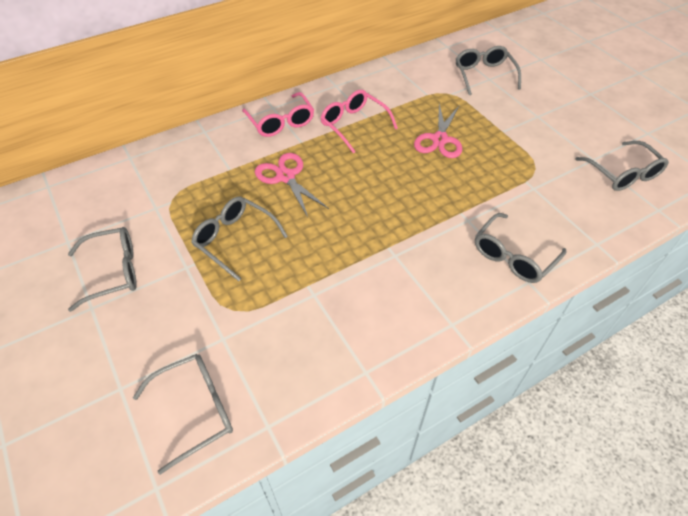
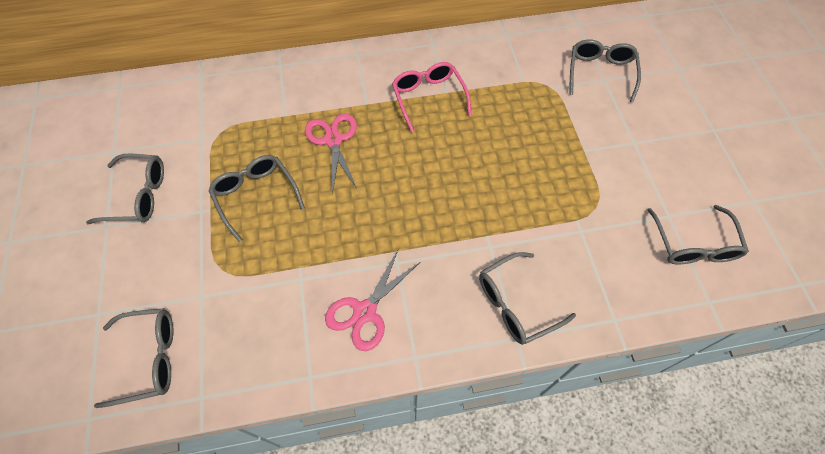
camera: 20 degrees right, 10 degrees up
pink glasses [242,92,314,137] -> none
pink scissors [414,104,462,158] -> pink scissors moved to [325,248,419,351]

